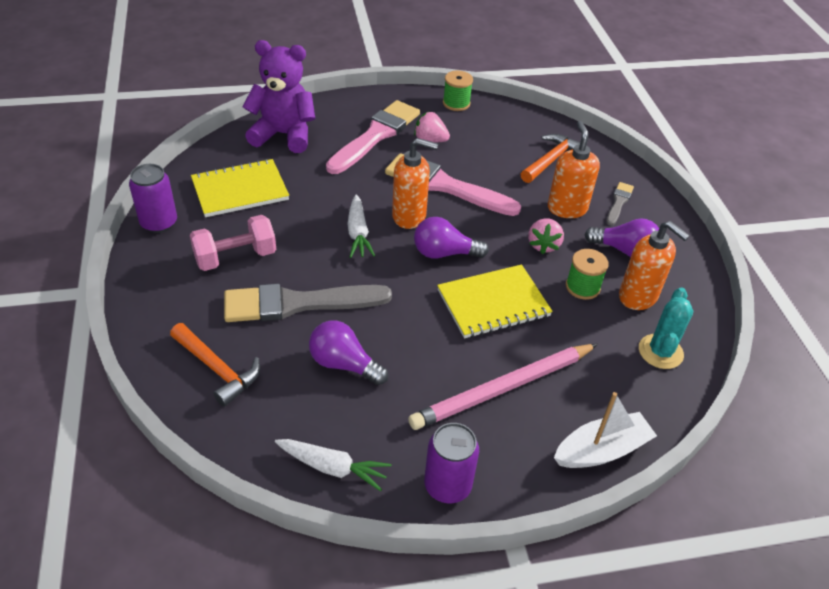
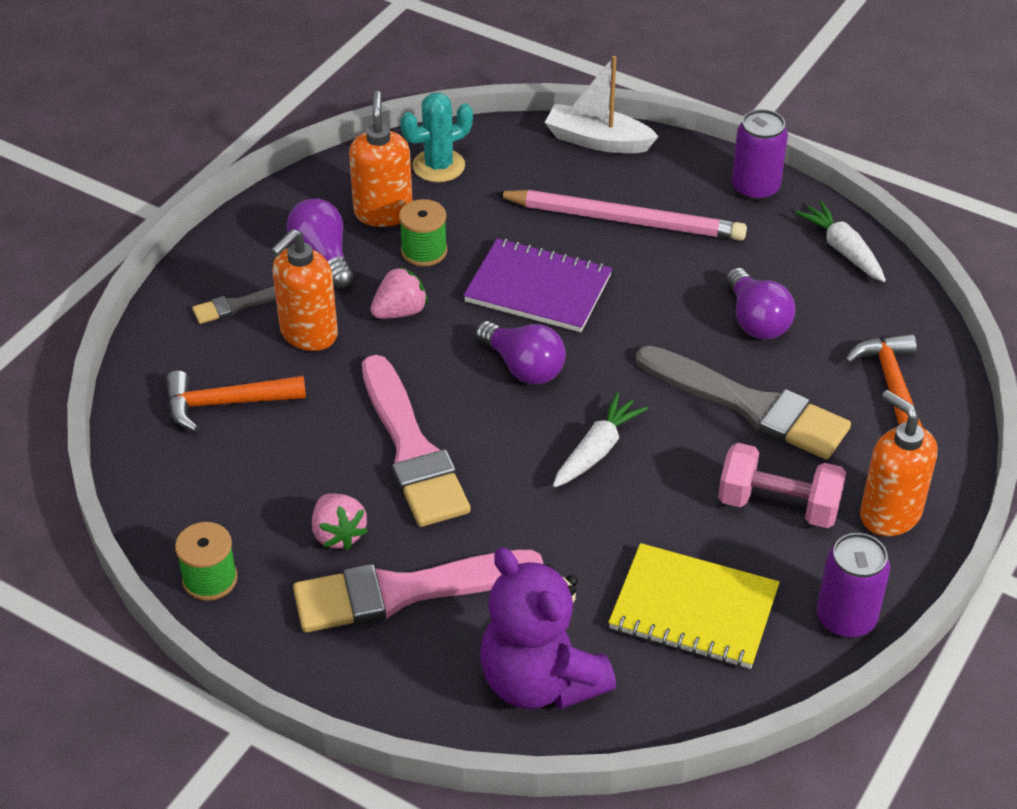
camera: 135 degrees left, 0 degrees up
orange soap dispenser [392,138,438,229] -> orange soap dispenser moved to [860,390,937,536]
yellow notebook [437,264,553,338] -> purple notebook [463,238,612,332]

